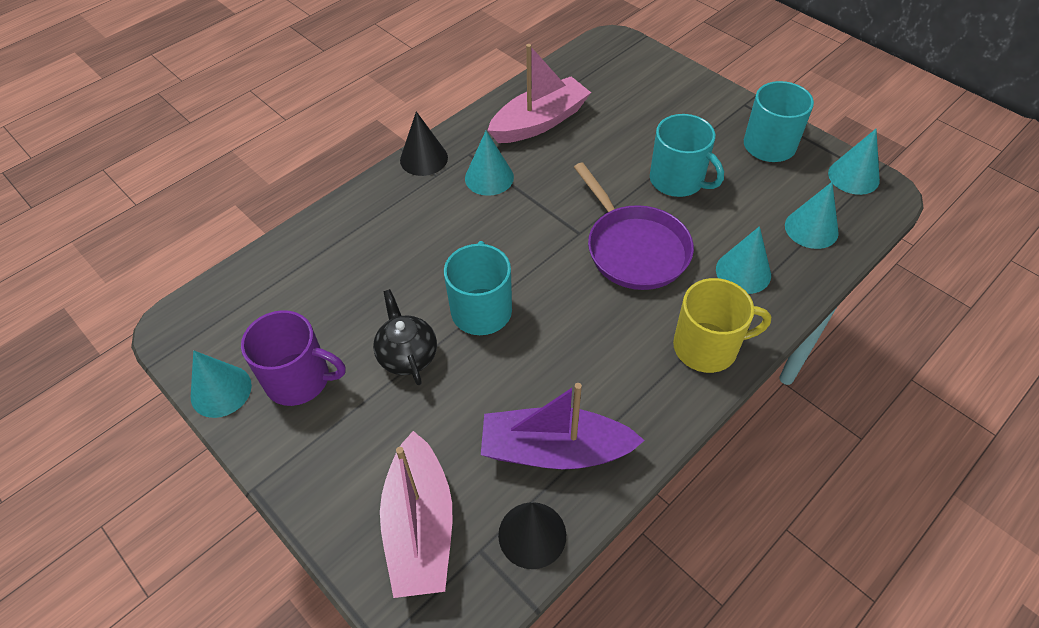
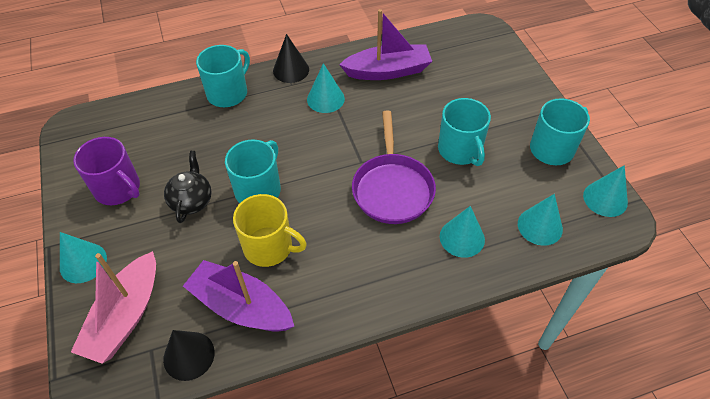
camera: 25 degrees right, 0 degrees up
turquoise cone [191,351,252,418] -> turquoise cone moved to [60,232,107,283]
pink boat [487,44,591,143] -> purple boat [339,9,432,80]
yellow mug [673,278,771,373] -> yellow mug moved to [233,194,307,267]
none -> turquoise mug [196,45,250,107]

